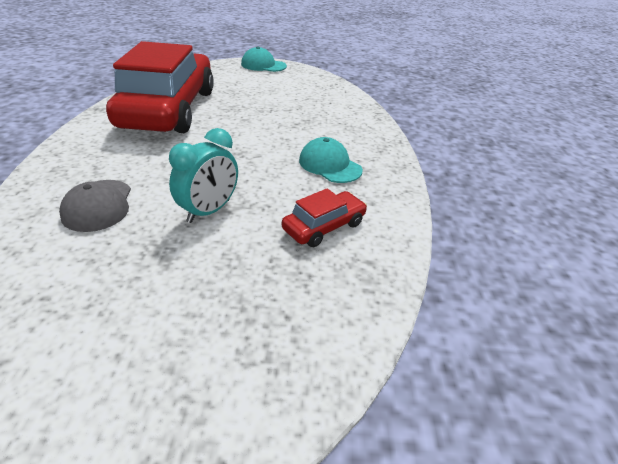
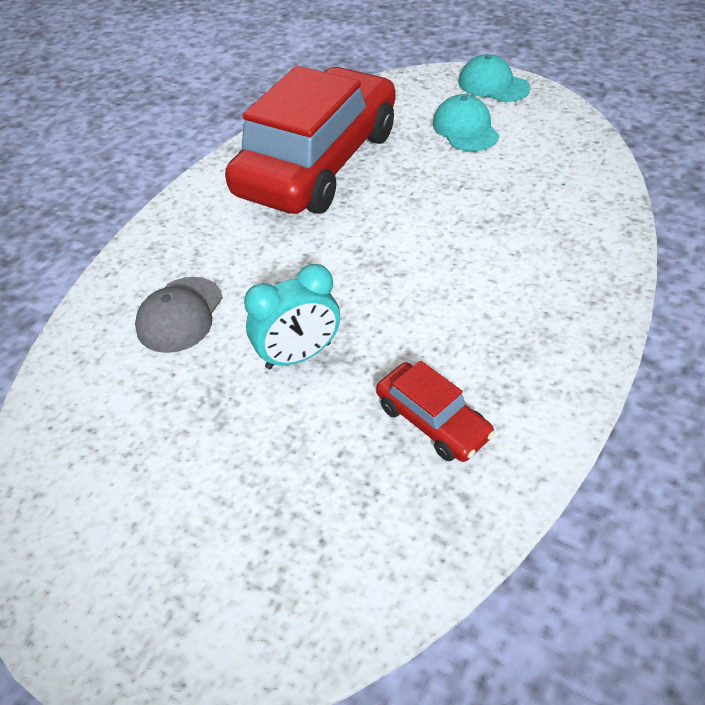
camera: 30 degrees right, 10 degrees up
red car [282,189,367,247] -> red car turned 60 degrees clockwise [376,361,495,462]
turquoise cap [299,137,363,183] -> turquoise cap moved to [433,94,499,151]

